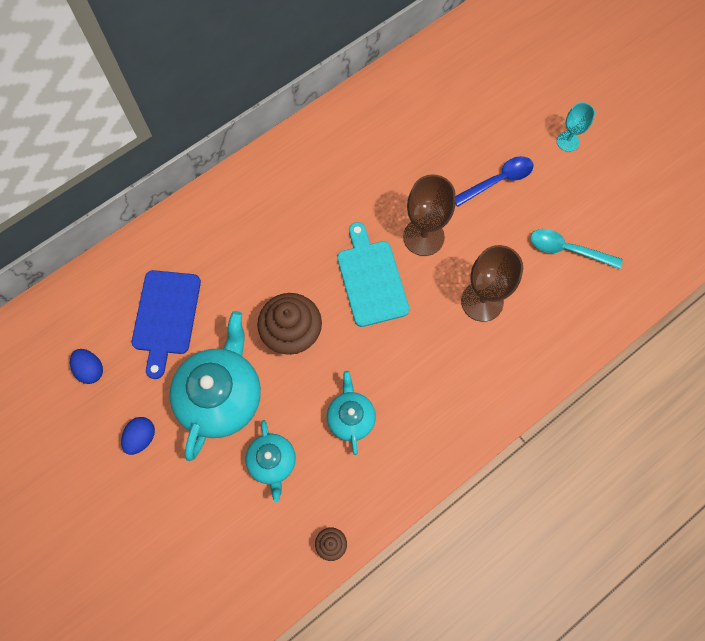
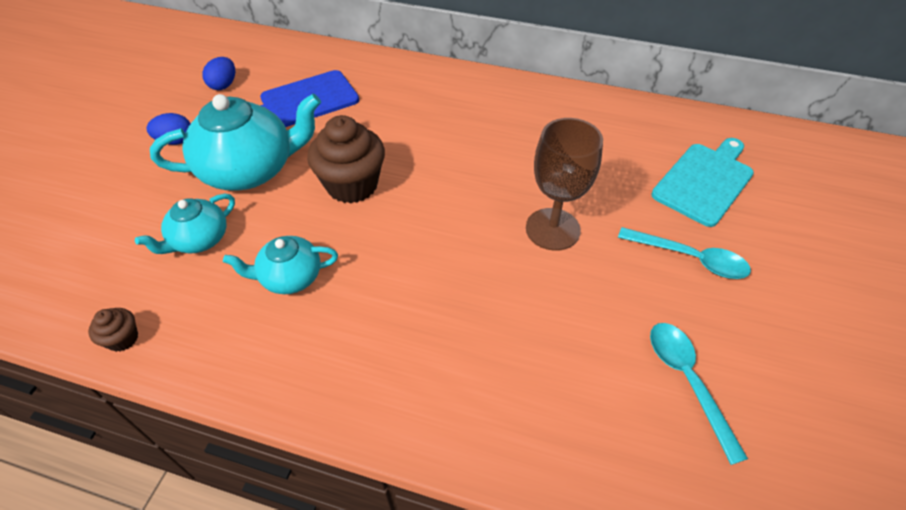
camera: 55 degrees right, 20 degrees down
turquoise teapot [327,371,376,455] -> turquoise teapot turned 150 degrees counterclockwise [223,236,338,294]
turquoise cutting board [337,222,410,327] -> turquoise cutting board moved to [651,138,754,227]
blue spoon [455,156,533,207] -> turquoise spoon [618,227,751,279]
brown goblet [461,245,523,322] -> none
turquoise goblet [556,102,595,152] -> none

